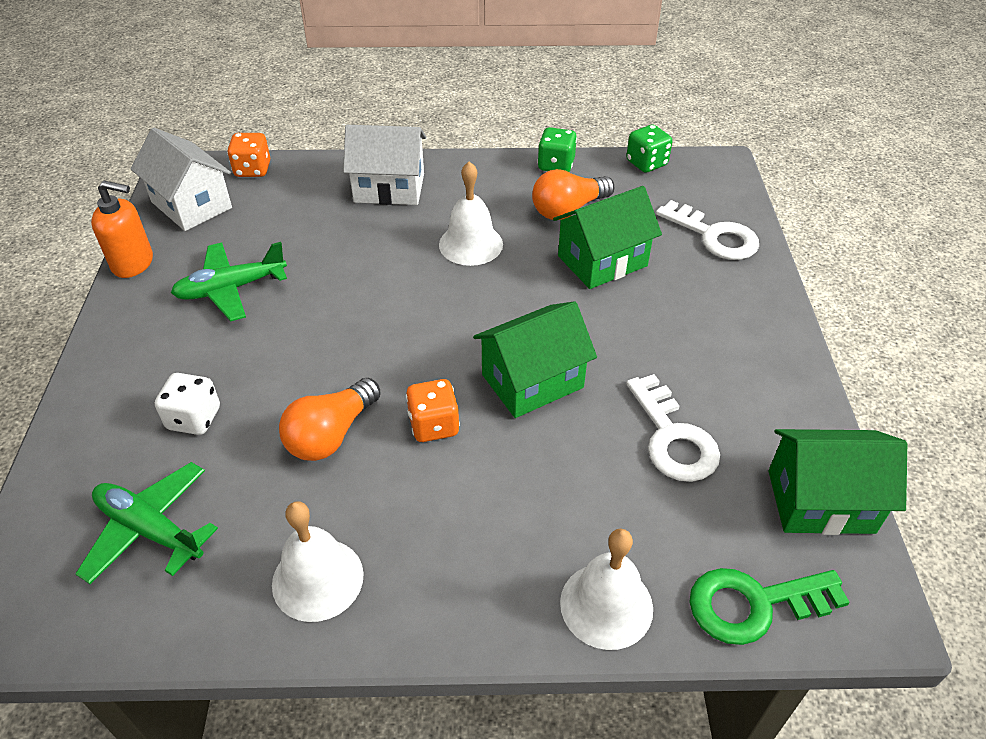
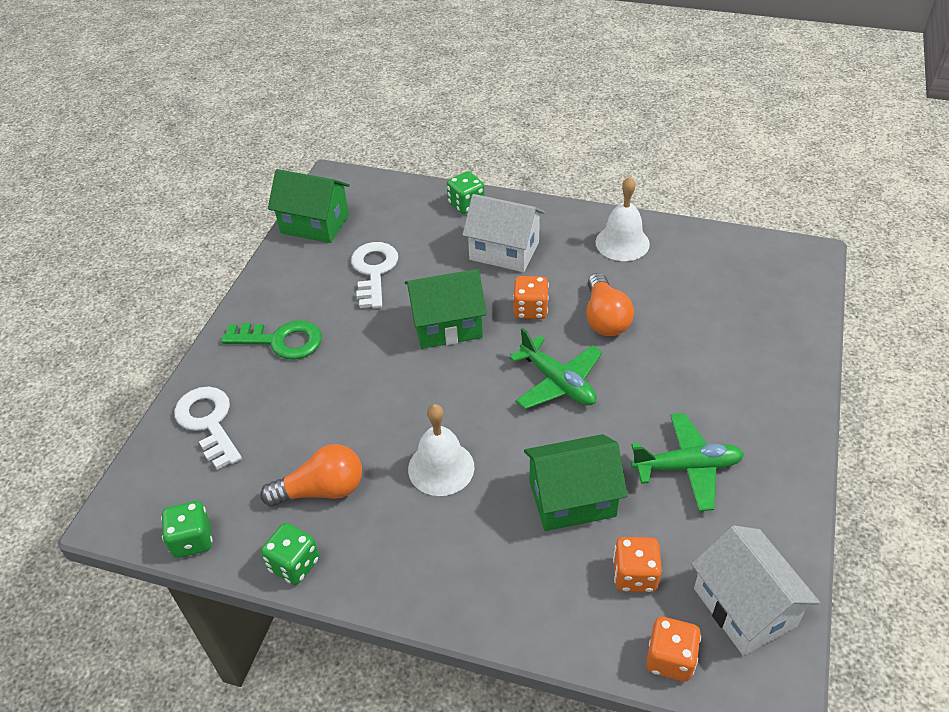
camera: 160 degrees left, 0 degrees up
green plane [75,462,218,584] -> green plane moved to [509,328,602,409]
orange soap dispenser [91,181,153,278] -> none
white dice [155,373,220,435] -> none
orange light bulb [279,378,381,461] -> orange light bulb turned 120 degrees clockwise [586,273,634,336]
white house [343,125,426,205] -> white house moved to [462,194,545,272]
green house [553,186,662,289] -> green house moved to [524,434,627,531]
white bell [560,529,653,650] -> green dice [447,171,485,214]
green key [689,568,850,645] -> green key moved to [221,321,322,359]
none -> orange dice [613,537,662,592]

